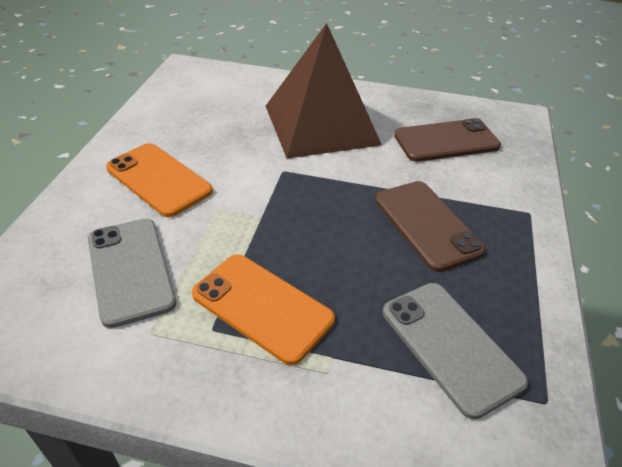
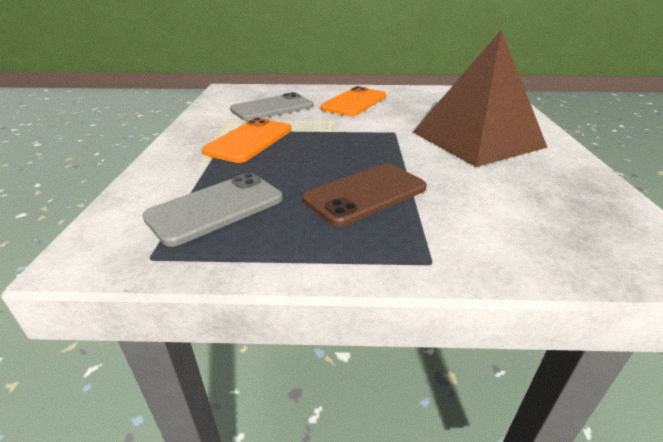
camera: 80 degrees right, 10 degrees down
brown phone [394,118,501,162] -> none

